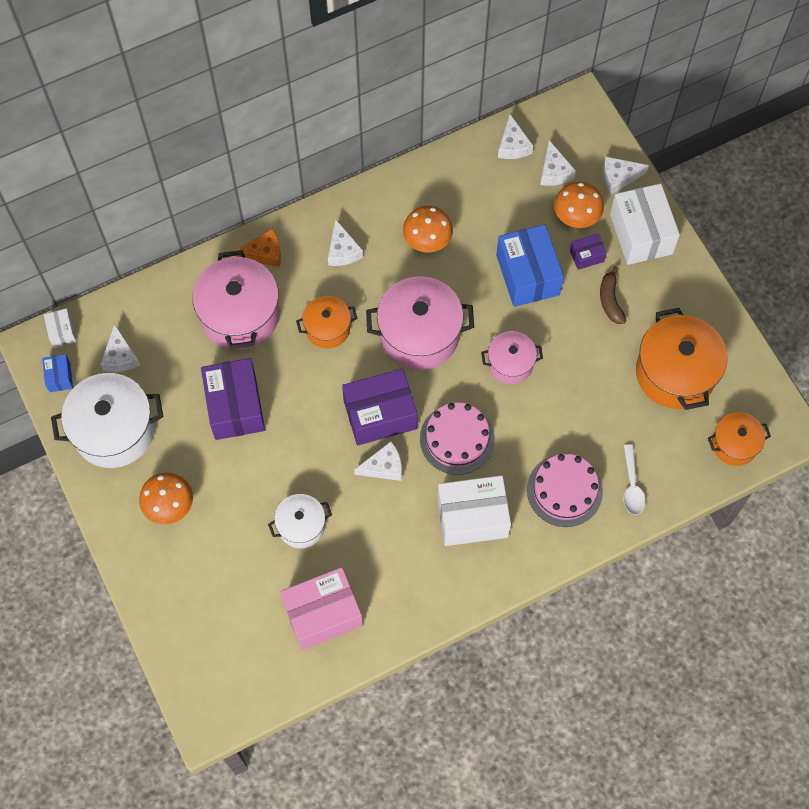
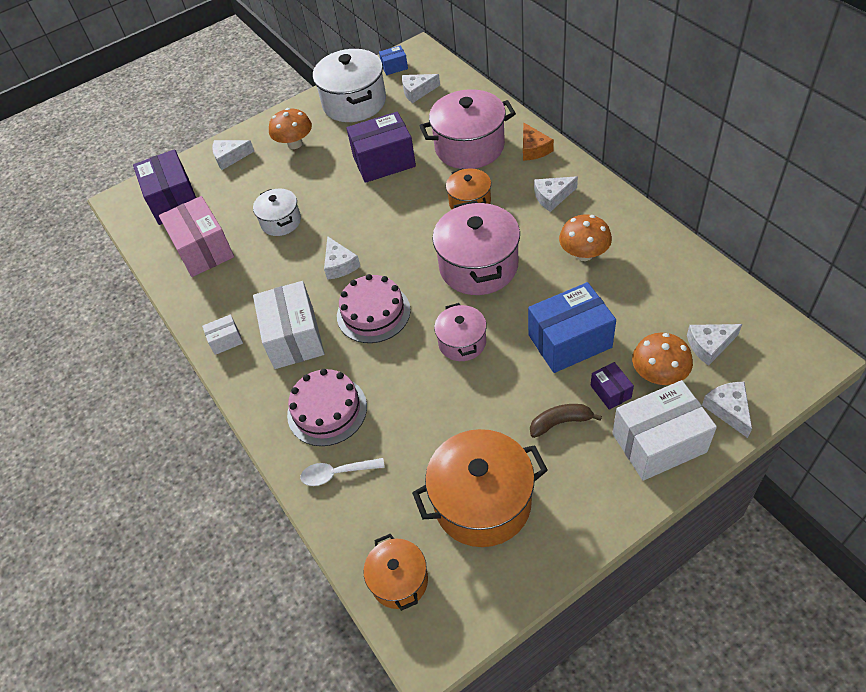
camera: 90 degrees right, 15 degrees down
white box [44,308,77,348] -> white box moved to [202,314,243,355]
purple box [342,369,418,445] -> purple box moved to [133,149,196,225]
white cheese [498,114,533,159] -> white cheese moved to [212,140,254,170]

